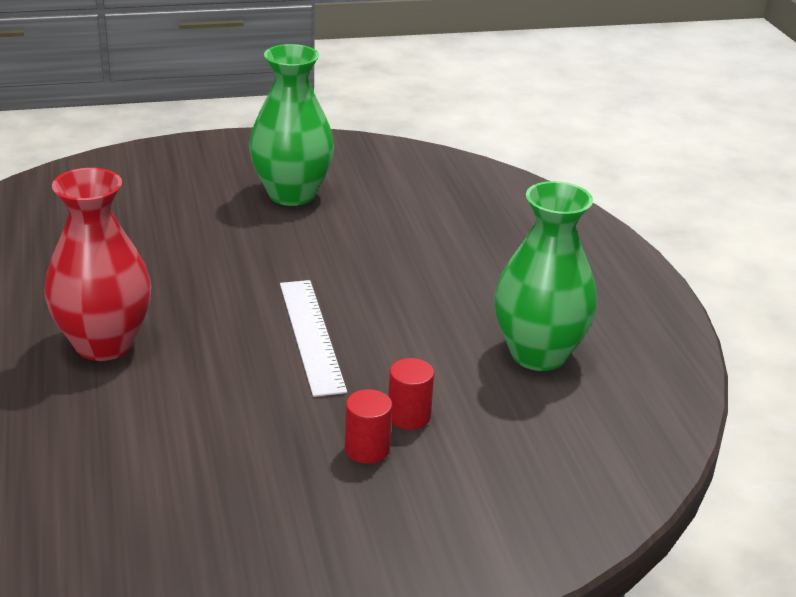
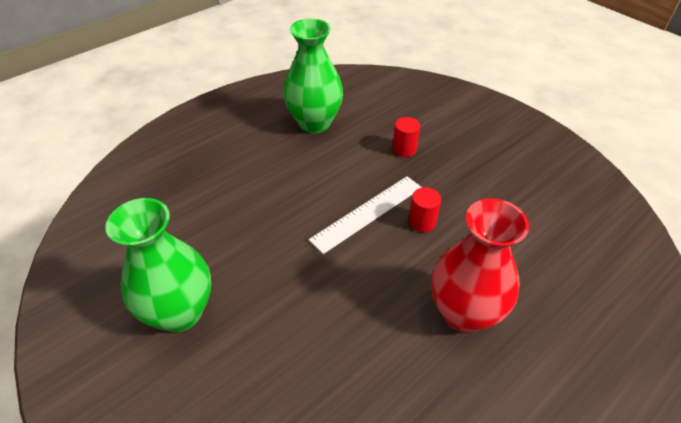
camera: 115 degrees left, 15 degrees up
red cylinder [345,389,392,464] -> red cylinder moved to [409,187,441,232]

